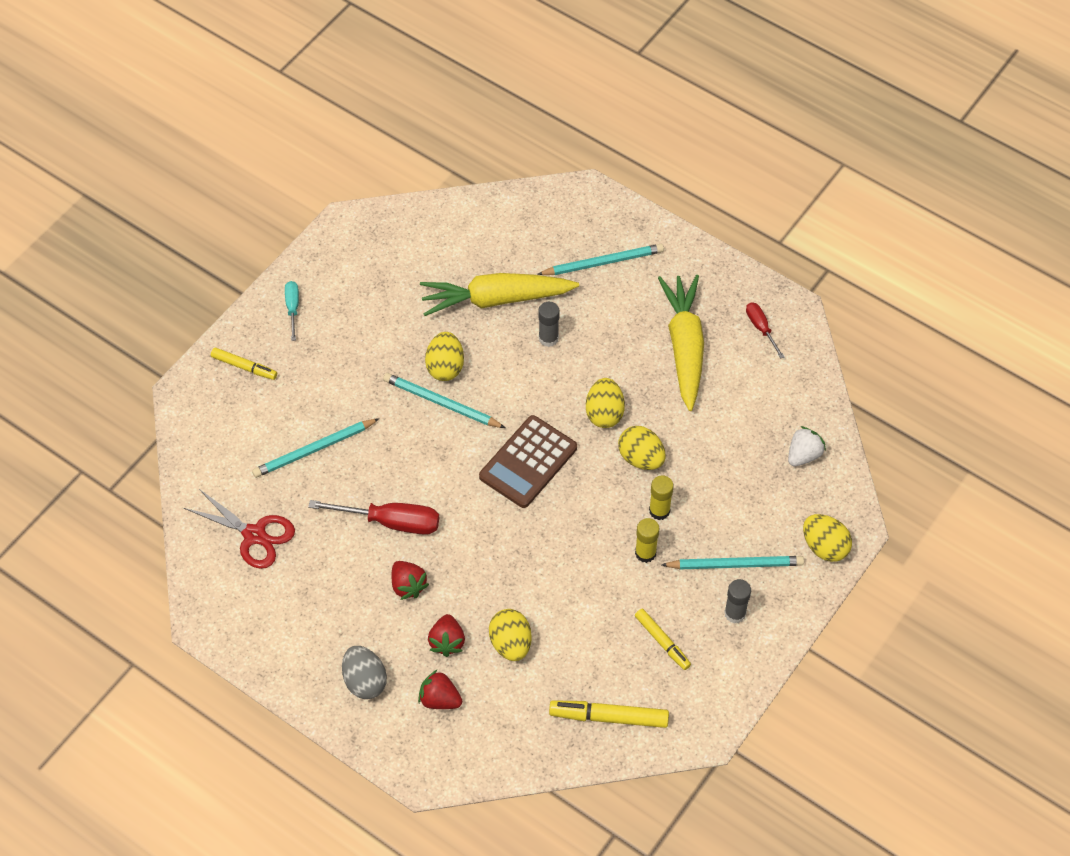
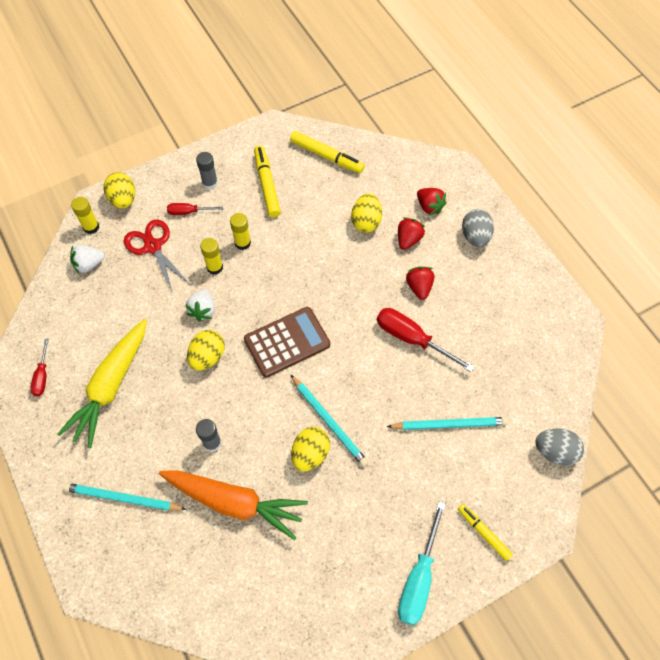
camera: 155 degrees left, 5 degrees up
red scissors [184,489,295,569] -> red scissors moved to [124,219,190,294]
turquoise screwdriver [285,281,299,341] -> turquoise screwdriver [398,502,446,625], size x1.78
yellow carrot [420,273,579,316] -> orange carrot [159,470,308,540]
yellow egg [618,426,666,470] -> white strawberry [185,289,215,321]
yellow marker [635,609,691,670] -> yellow marker [254,146,281,218], size x1.51
turquoise pencil [662,556,804,569] -> red screwdriver [167,203,223,215]
none -> yellow glue stick [71,197,99,234]
none -> grey egg [535,428,584,466]

